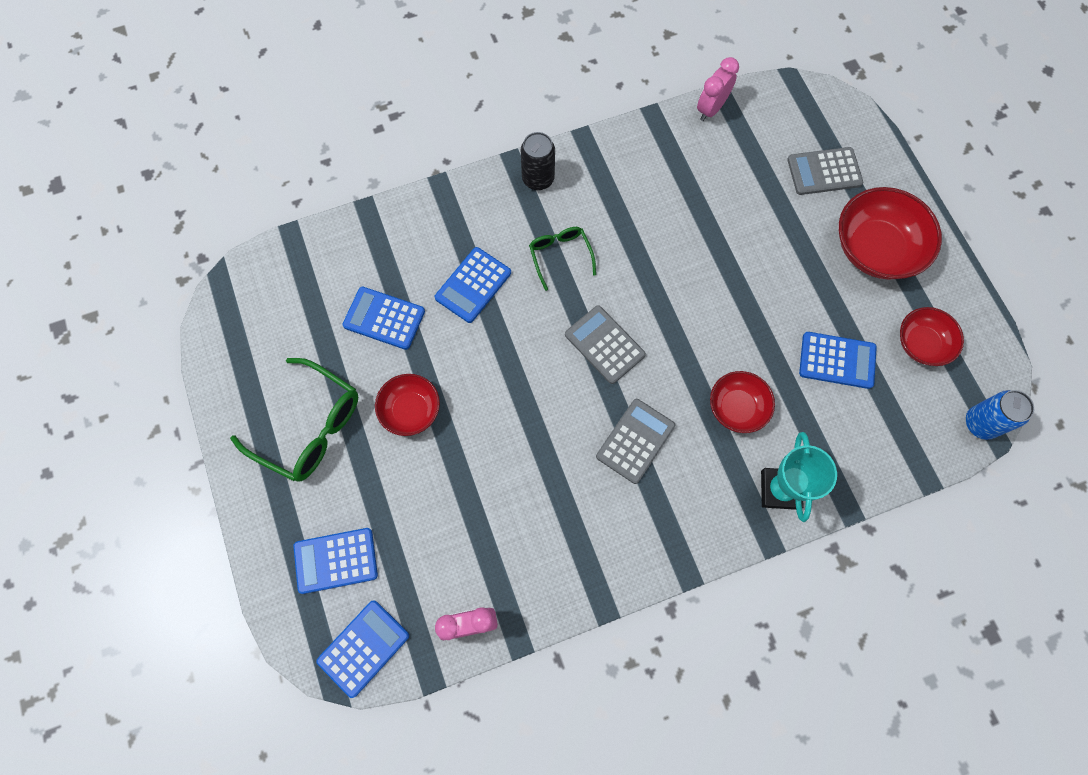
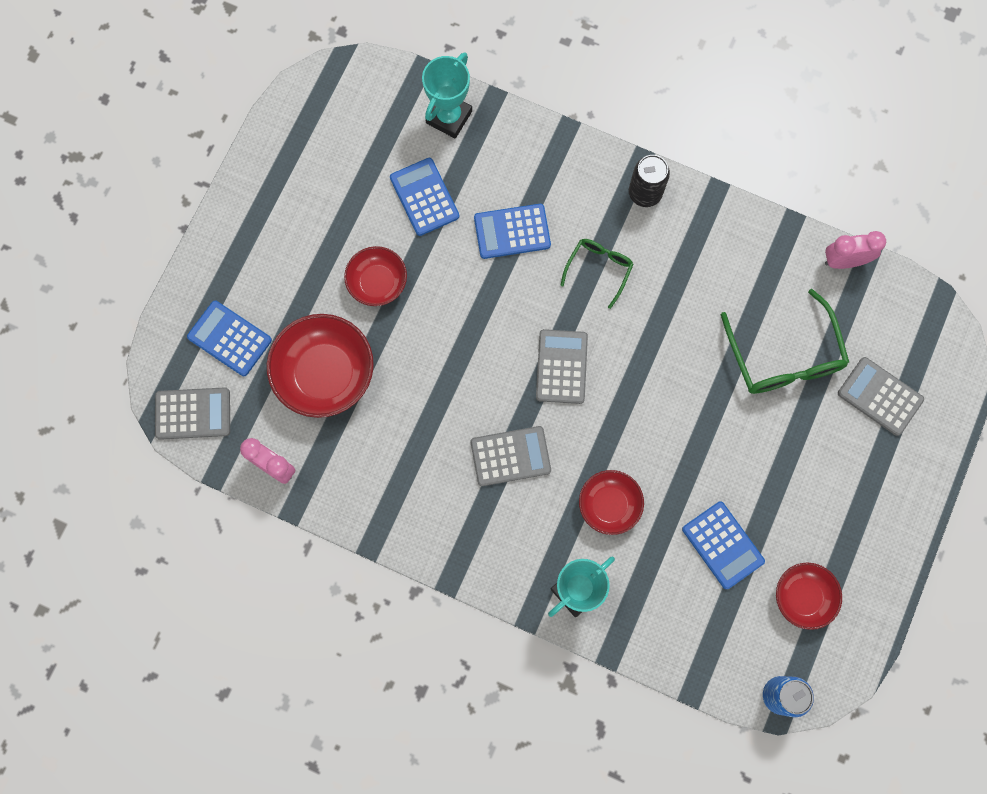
camera: 45 degrees right, 5 degrees up
green glasses [230,358,358,482] -> green glasses moved to [721,289,849,394]
blue calculator [316,601,409,698] -> grey calculator [155,387,230,440]
red bowl [839,187,942,279] -> red bowl moved to [267,314,374,418]
none -> turquoise trophy [422,53,472,139]

